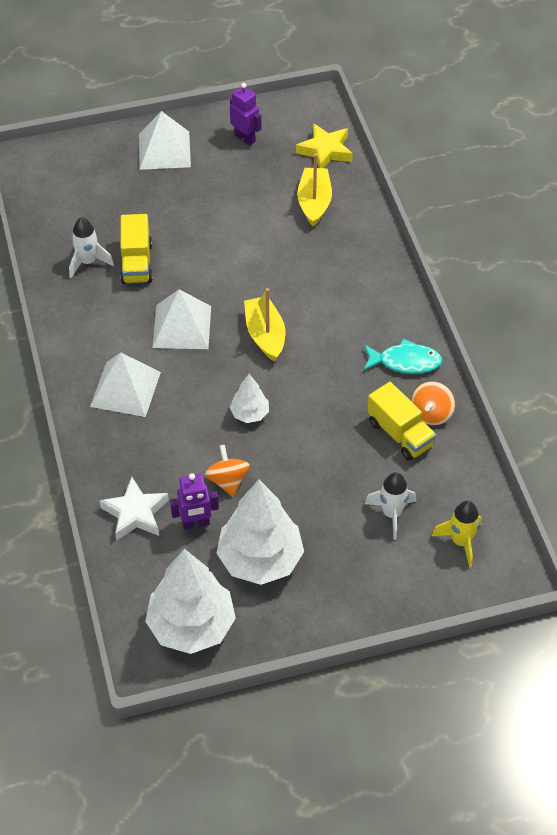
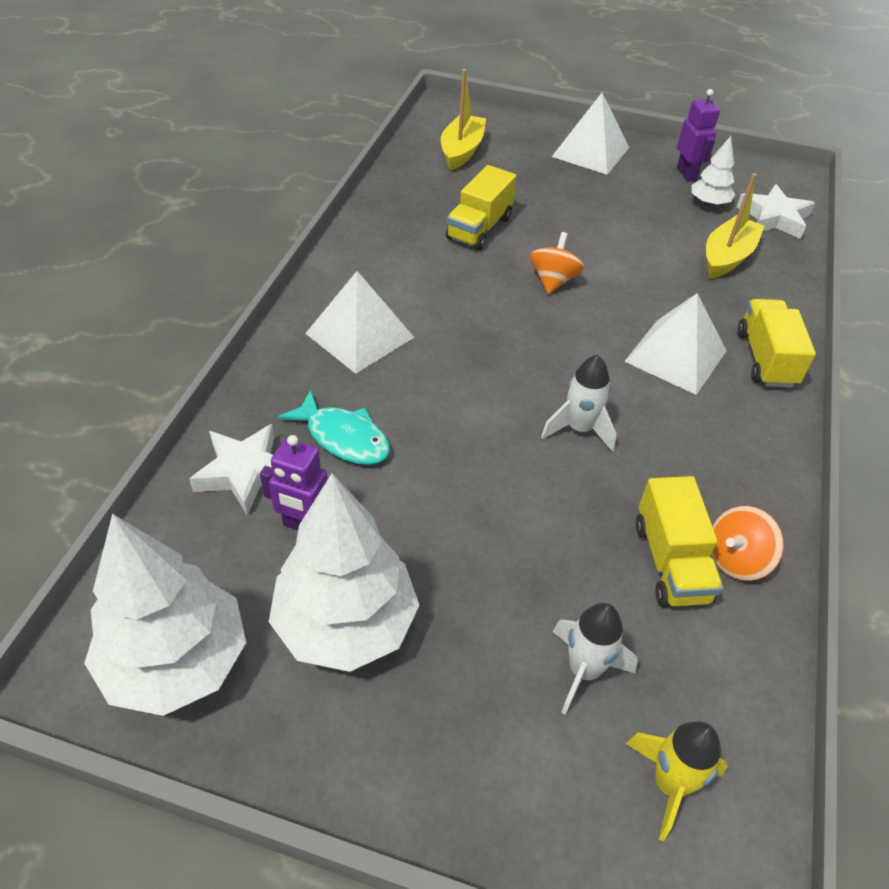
camera: 30 degrees right, 5 degrees down
white rocket [69,217,114,278] -> white rocket moved to [541,355,616,452]
white pyramid [152,289,211,349] -> white pyramid moved to [624,293,727,395]
orange spinning top [205,445,250,497] -> orange spinning top moved to [530,232,584,294]
white tree [230,374,269,423] -> white tree moved to [692,136,735,206]
yellow boat [244,288,285,362] -> yellow boat moved to [441,69,486,170]
yellow star [296,123,353,168] -> white star [737,184,815,239]
turquoise fish [363,339,443,374] -> turquoise fish moved to [278,390,390,465]
none -> yellow truck [738,299,816,388]

